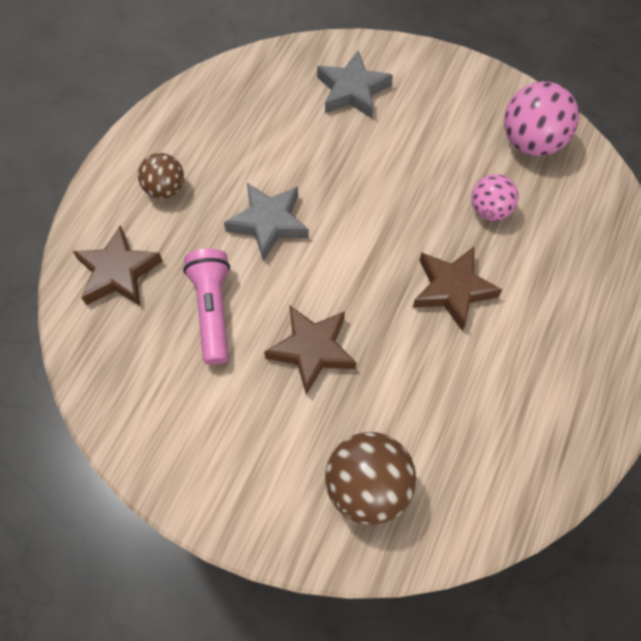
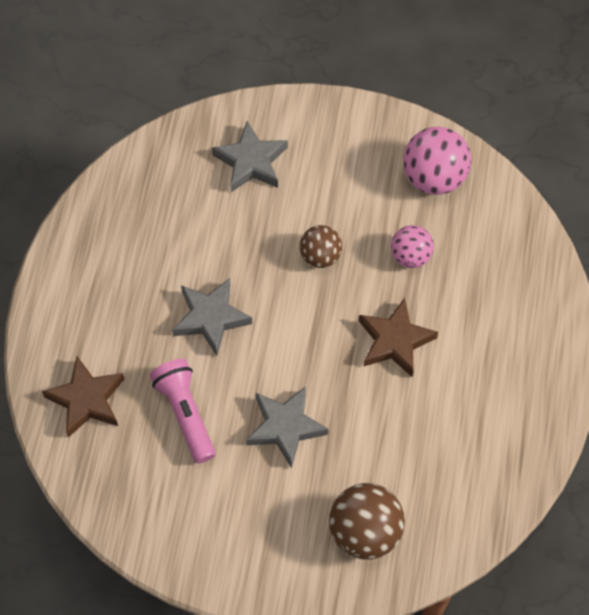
camera: 15 degrees left, 0 degrees up
brown ball [138,153,184,199] -> brown ball moved to [300,225,342,268]
brown star [264,305,357,395] -> grey star [246,386,329,468]

